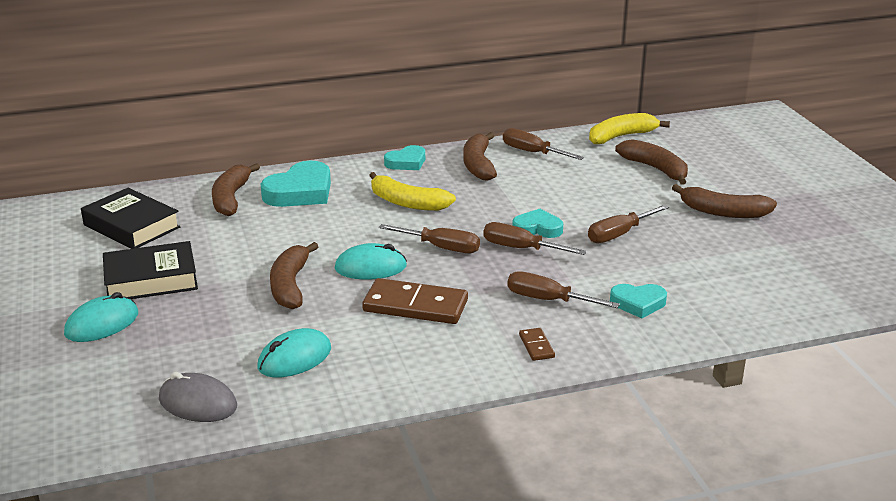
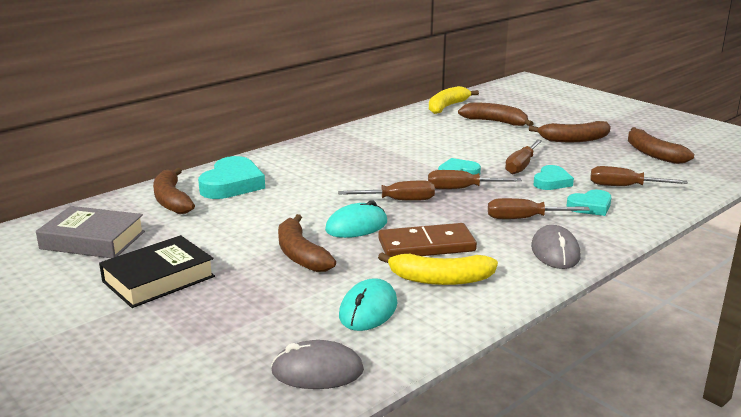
camera: 25 degrees left, 5 degrees down
turquoise mouse [64,292,138,342] -> none
black book [81,188,181,249] -> grey book [36,206,145,258]
yellow banana [369,172,456,211] -> yellow banana moved to [378,252,498,285]
turquoise heart [384,145,425,170] -> turquoise heart moved to [533,165,574,190]
brown banana [463,132,497,181] -> brown banana moved to [628,127,694,164]
brown screwdriver [503,128,584,160] -> brown screwdriver moved to [590,166,688,186]
brown domino [519,328,555,361] -> grey mouse [531,225,580,269]

